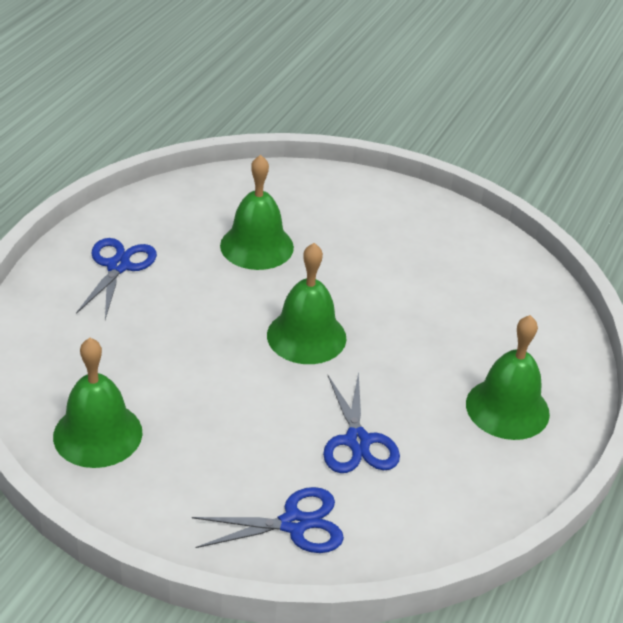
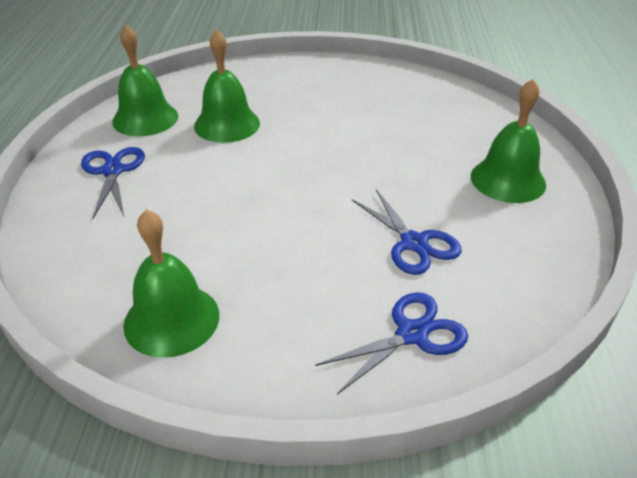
camera: 20 degrees left, 0 degrees up
green bell [267,243,346,364] -> green bell moved to [112,25,178,136]

